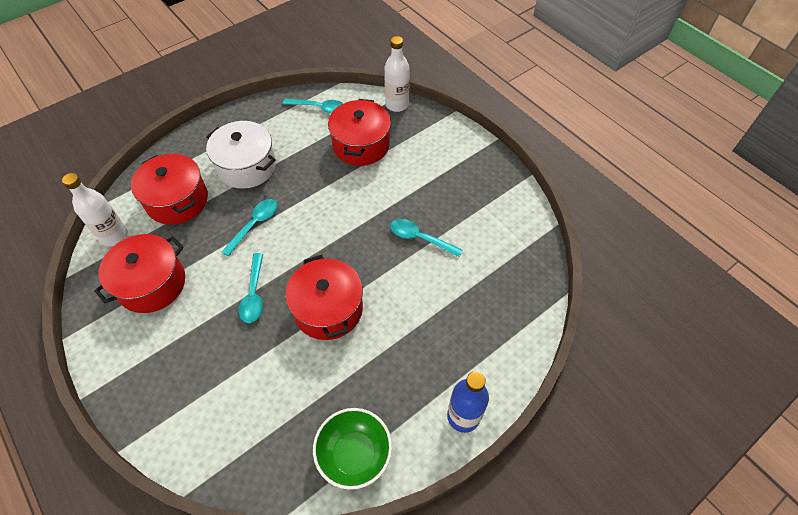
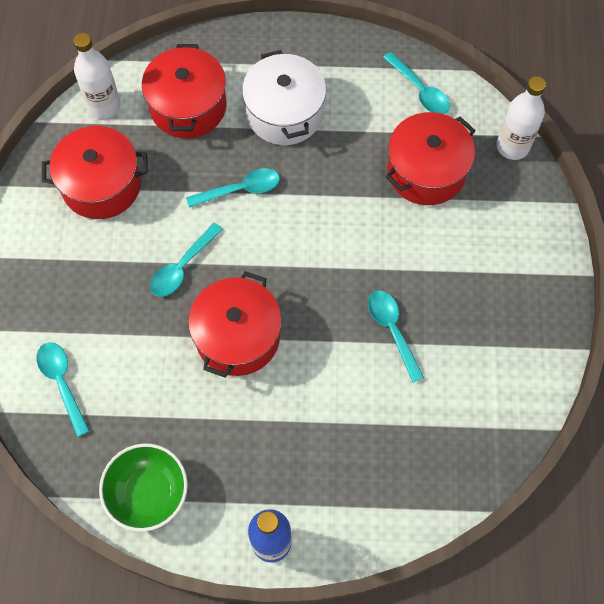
camera: 40 degrees right, 10 degrees up
none -> turquoise spoon [37,342,90,437]

